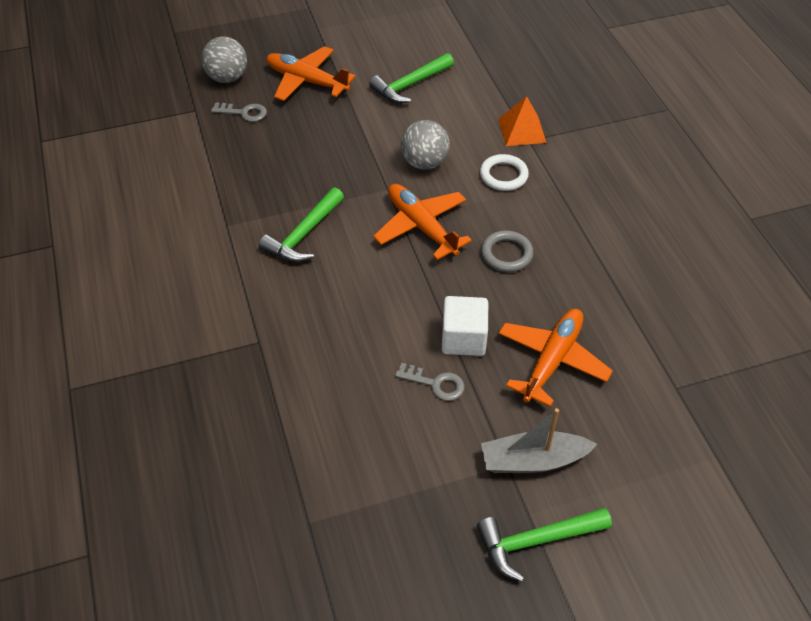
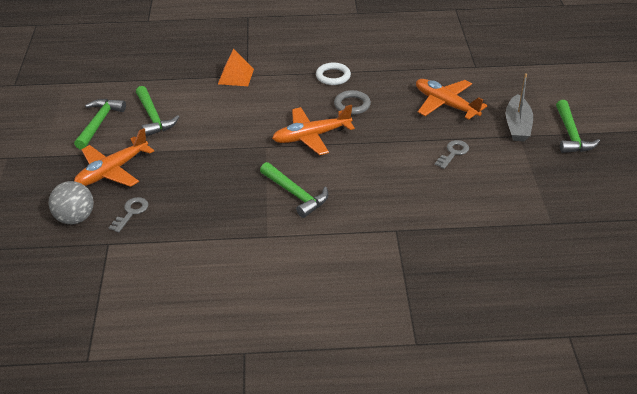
camera: 75 degrees left, 10 degrees down
grey ball [401,120,450,170] -> none
white cube [442,296,488,356] -> none
white ring [480,154,529,191] -> white ring moved to [316,63,351,85]
none -> green hammer [74,99,126,149]

